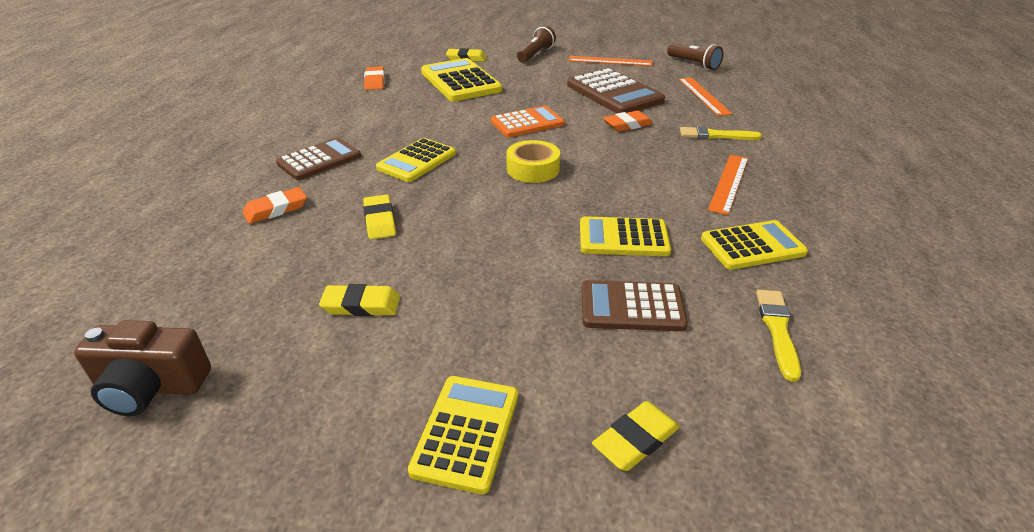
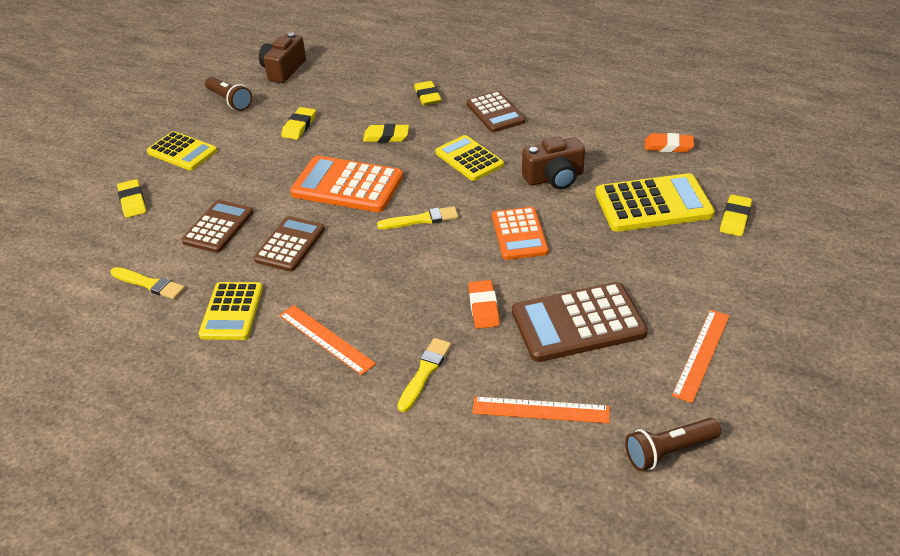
camera: 110 degrees right, 5 degrees up
orange eraser [243,187,307,224] -> yellow eraser [414,81,441,106]
yellow tape [506,140,560,183] -> yellow brush [377,206,458,229]
brown flashlight [517,26,556,63] -> brown flashlight moved to [205,77,252,111]
yellow calculator [580,216,671,256] -> brown calculator [254,216,325,271]
none -> orange calculator [290,155,403,212]
none -> brown camera [522,136,585,189]

